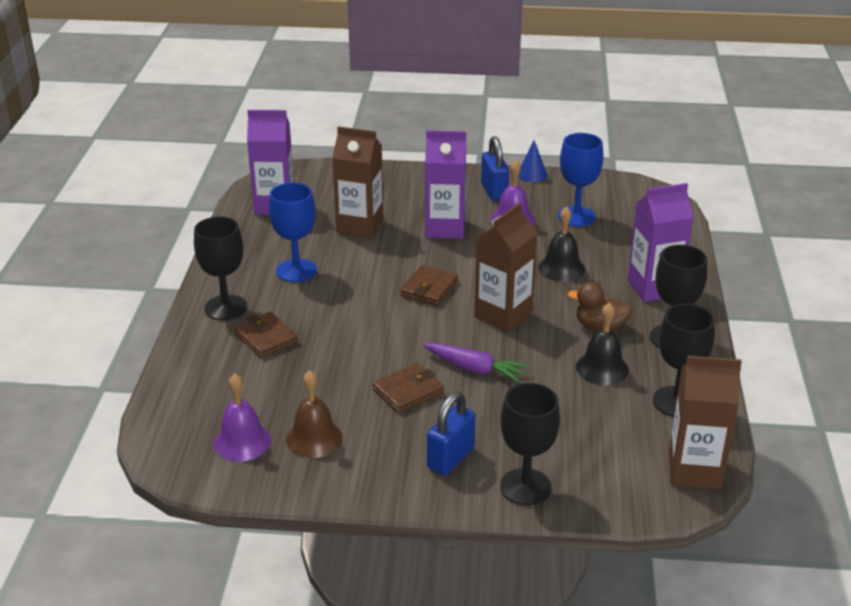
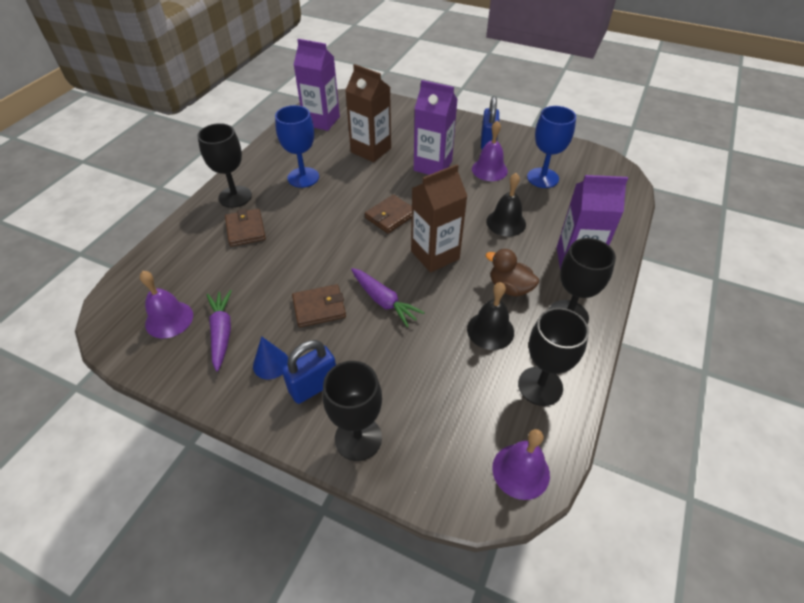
camera: 20 degrees right, 15 degrees up
brown bell [286,370,343,458] -> purple carrot [207,290,232,371]
blue cone [518,140,547,182] -> blue cone moved to [253,336,288,379]
brown carton [669,356,742,489] -> purple bell [492,429,550,500]

